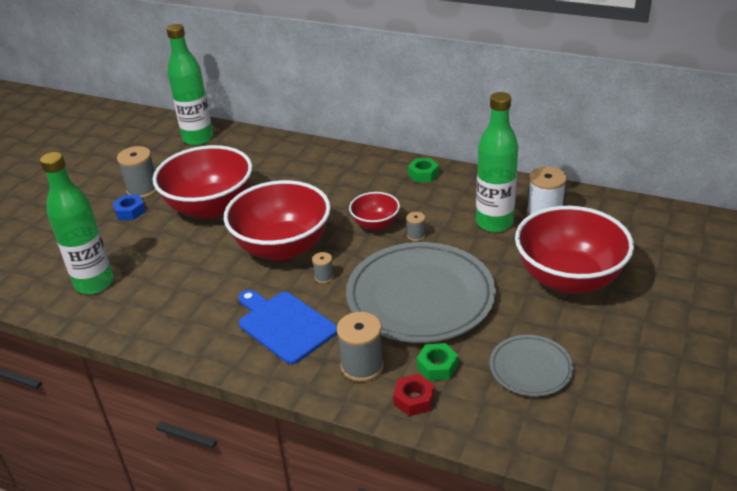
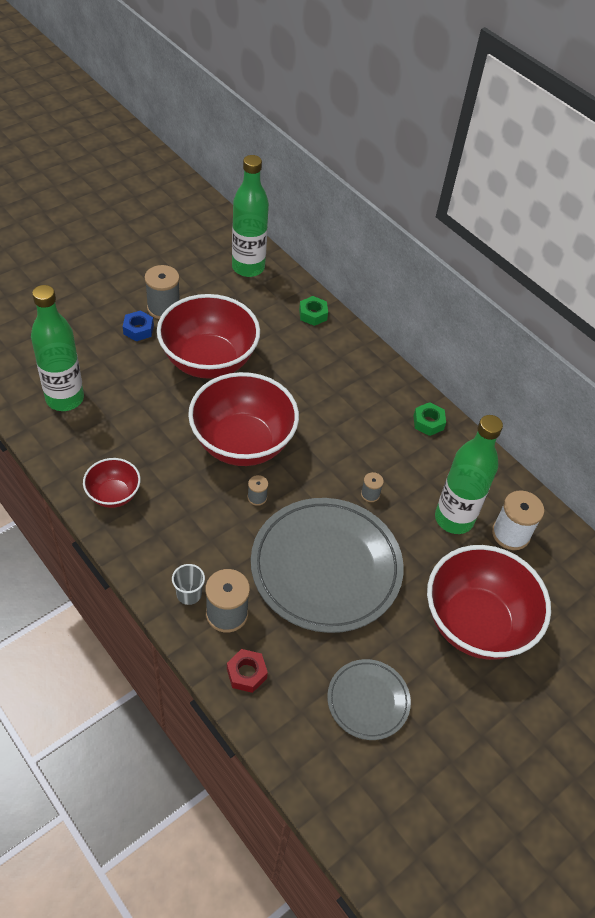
camera: 20 degrees right, 15 degrees up
blue cutting board [238,290,337,364] -> none
red bowl [349,192,400,231] -> red bowl moved to [83,458,141,508]
green nut [417,343,458,381] -> green nut moved to [299,296,328,326]
none -> grey cup [172,564,205,605]

